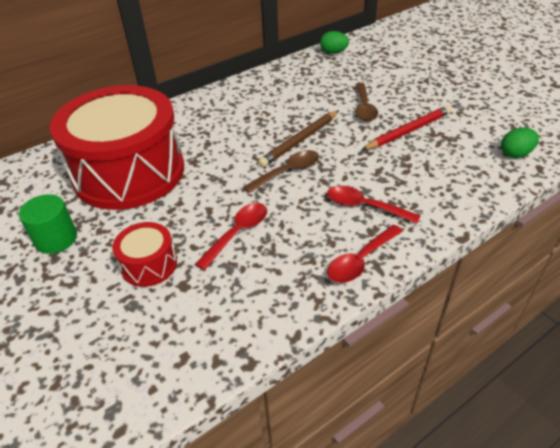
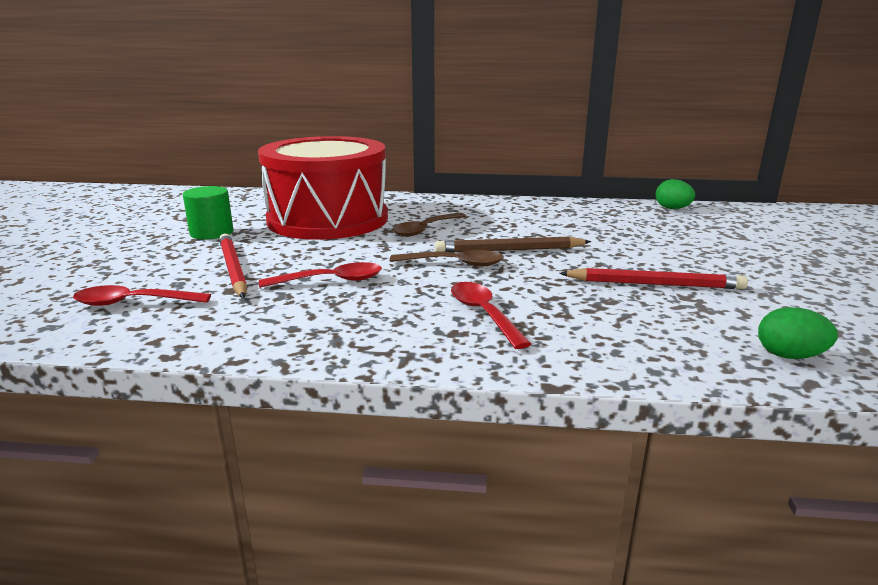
camera: 40 degrees right, 20 degrees down
red drum [112,222,177,287] -> red pencil [219,233,247,298]
red spoon [327,225,403,283] -> red spoon moved to [73,285,211,306]
brown spoon [355,83,378,121] -> brown spoon moved to [392,213,466,237]

